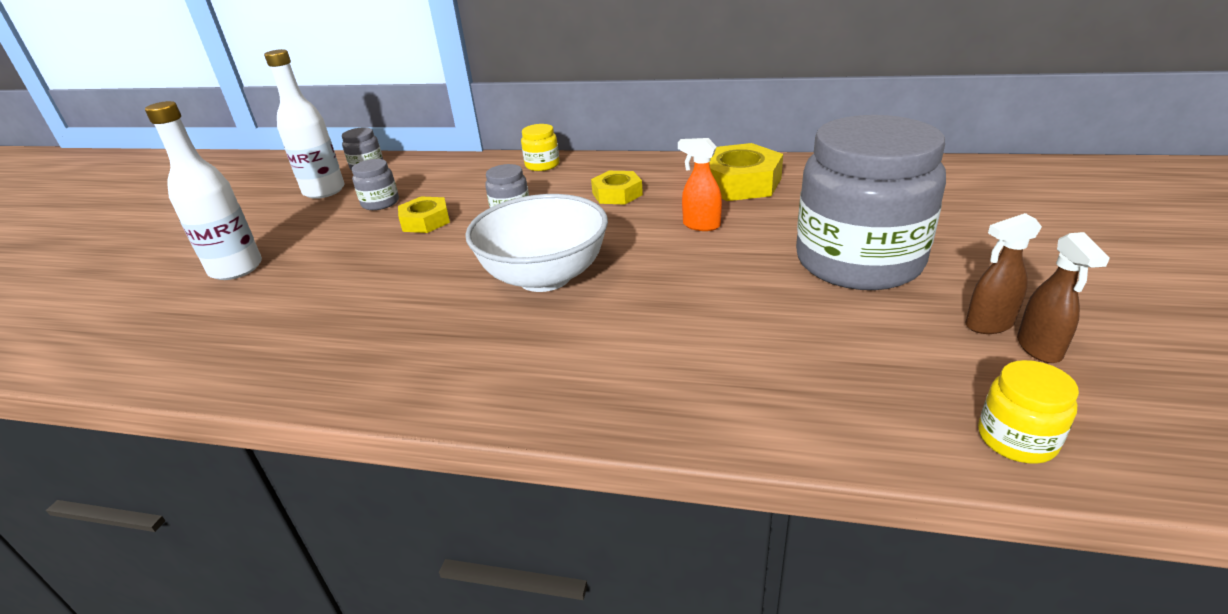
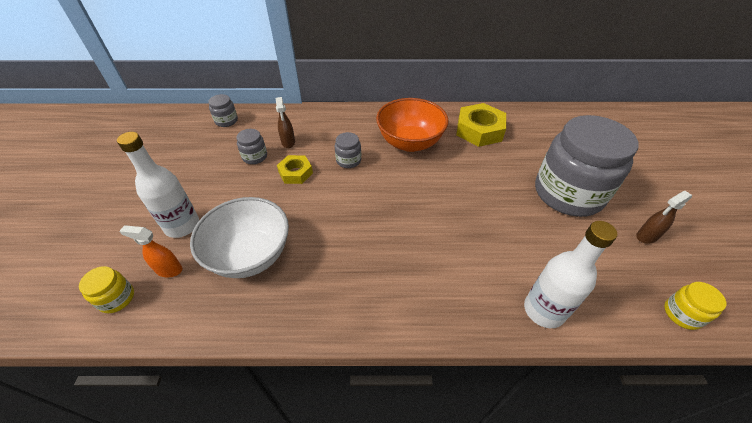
camera: 15 degrees left, 15 degrees up
white bottle [264,49,345,199] -> white bottle moved to [524,221,617,328]
white bowl [465,194,608,292] -> white bowl moved to [190,197,289,278]
yellow jar [521,124,560,171] -> yellow jar moved to [79,266,134,313]
yellow nut [591,171,643,204] -> orange bowl [376,98,449,152]
orange spray bottle [678,138,722,231] -> orange spray bottle moved to [119,226,182,277]
brown spray bottle [1017,232,1110,363] -> brown spray bottle moved to [276,97,295,148]

